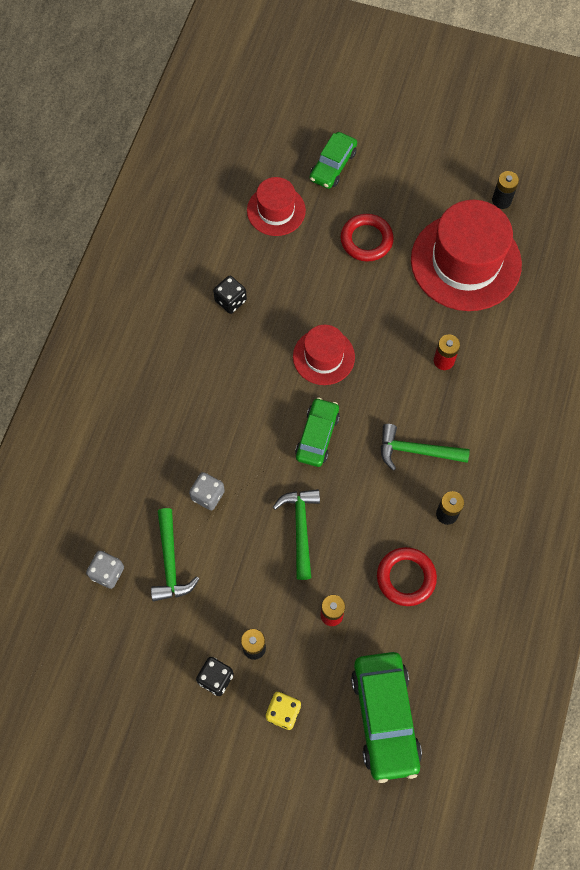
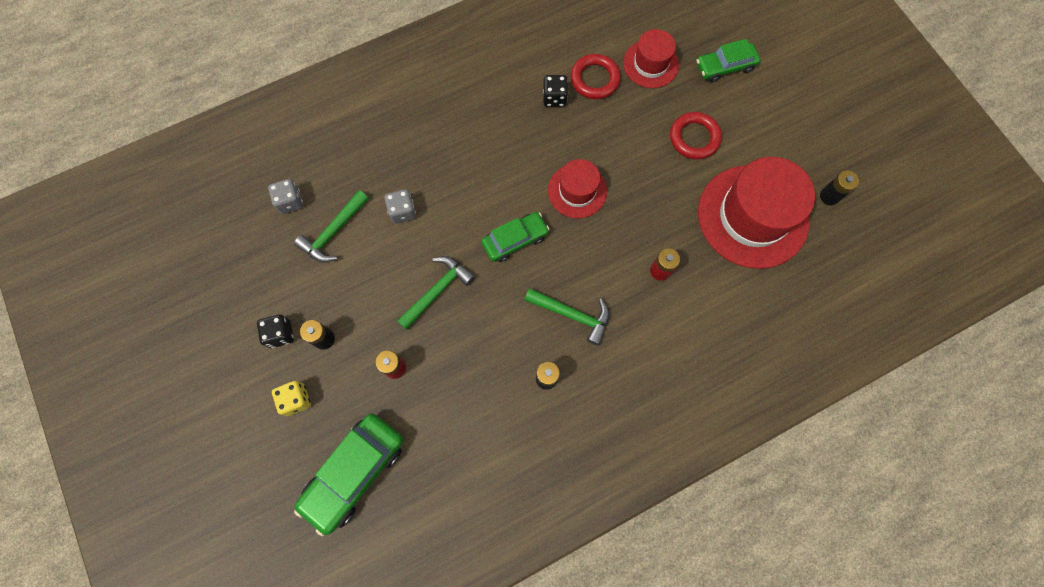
camera: 45 degrees right, 5 degrees up
red ring [377,547,437,606] -> red ring moved to [570,54,621,99]
green hammer [381,424,470,471] -> green hammer turned 150 degrees clockwise [525,288,609,346]

